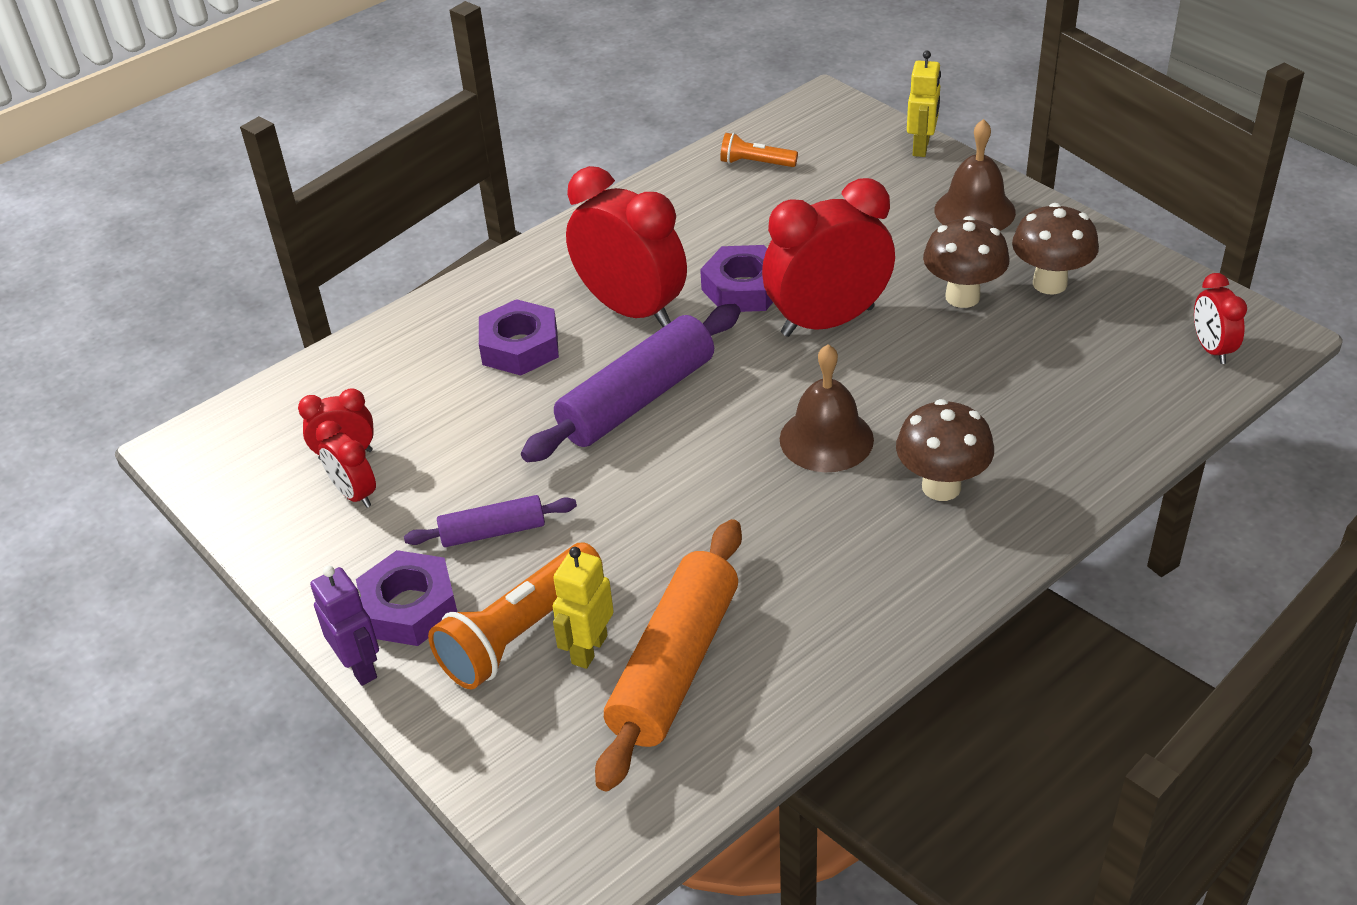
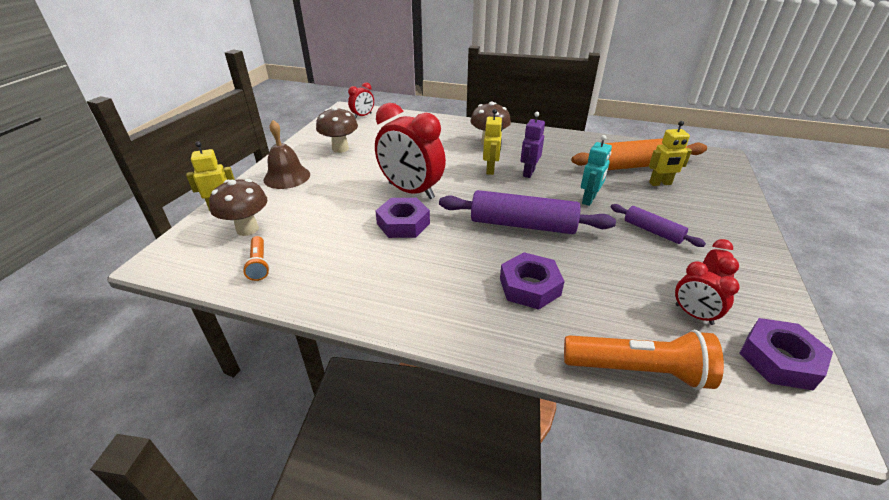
camera: 125 degrees left, 5 degrees down
purple robot [310,566,379,686] -> purple robot moved to [521,112,545,178]
purple nut [356,550,457,646] -> purple nut moved to [739,318,833,390]
orange flashlight [428,542,603,689] -> orange flashlight moved to [564,330,724,390]
red clock [566,166,687,327] -> none
brown bell [780,344,874,472] -> yellow robot [483,109,503,175]
brown mushroom [923,216,1010,308] -> brown mushroom moved to [209,179,268,236]
none -> turquoise robot [581,135,612,206]

